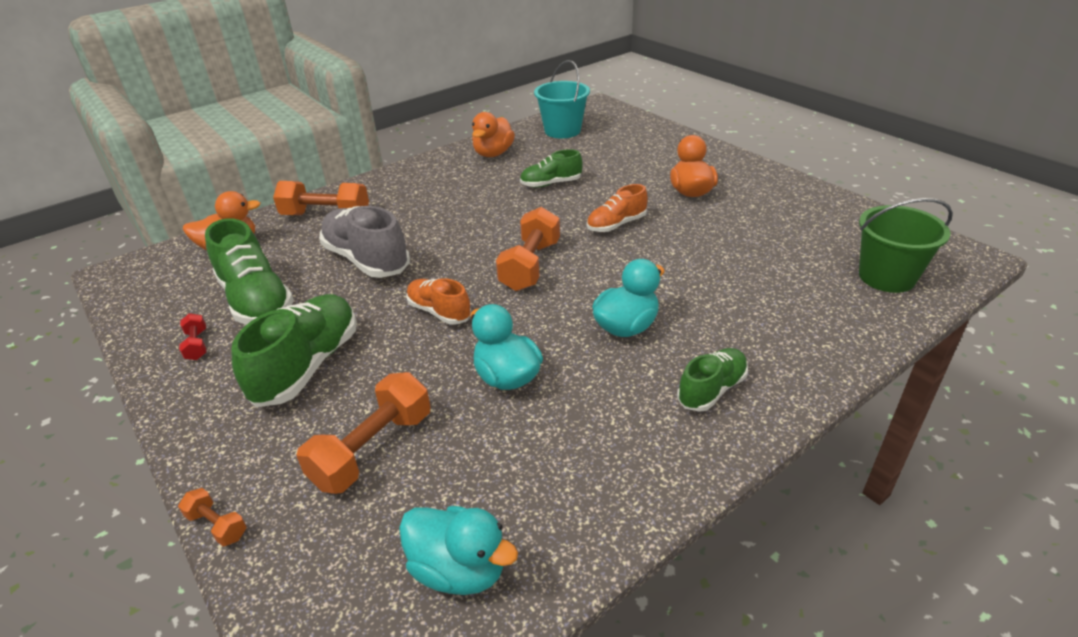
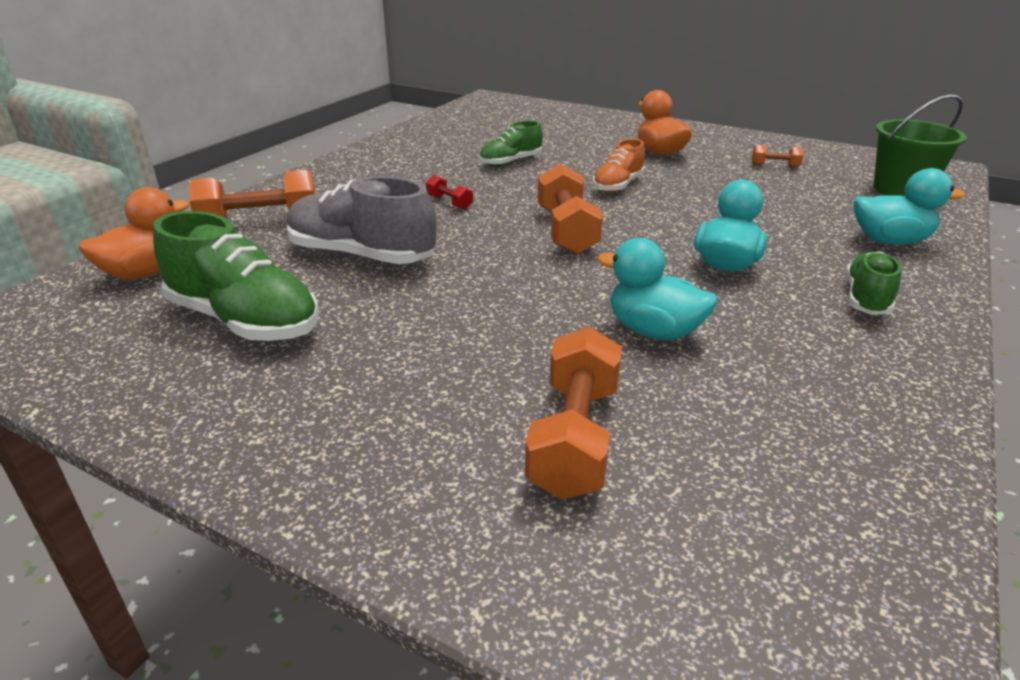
camera: 25 degrees left, 5 degrees down
orange dumbbell [178,488,247,546] -> orange dumbbell moved to [752,145,803,168]
red dumbbell [179,313,206,360] -> red dumbbell moved to [426,175,473,210]
green shoe [231,294,357,407] -> none
turquoise duck [399,506,518,595] -> turquoise duck moved to [854,168,965,245]
orange shoe [406,278,471,325] -> none
orange duck [472,112,515,157] -> none
turquoise bucket [534,60,590,138] -> none

